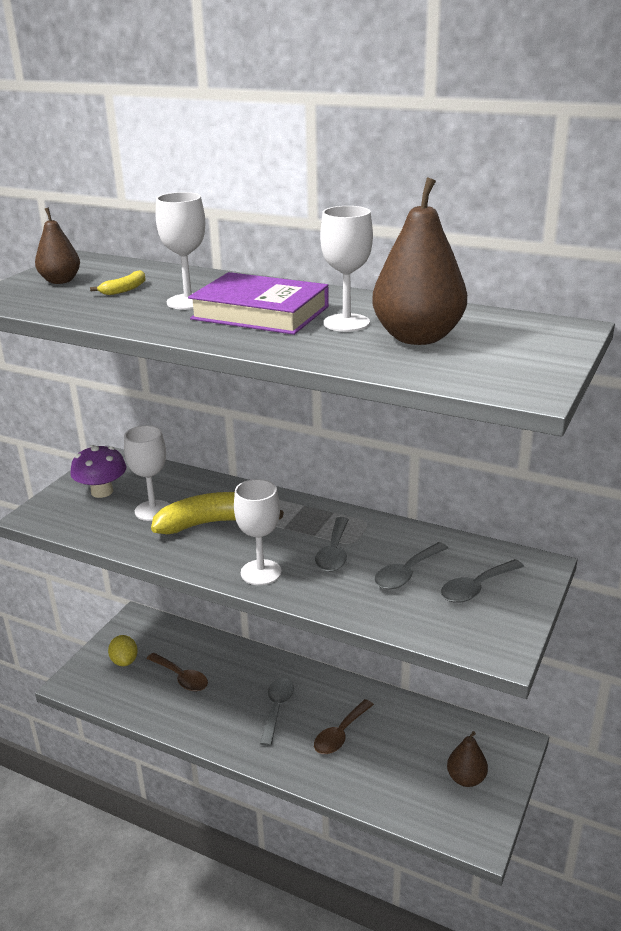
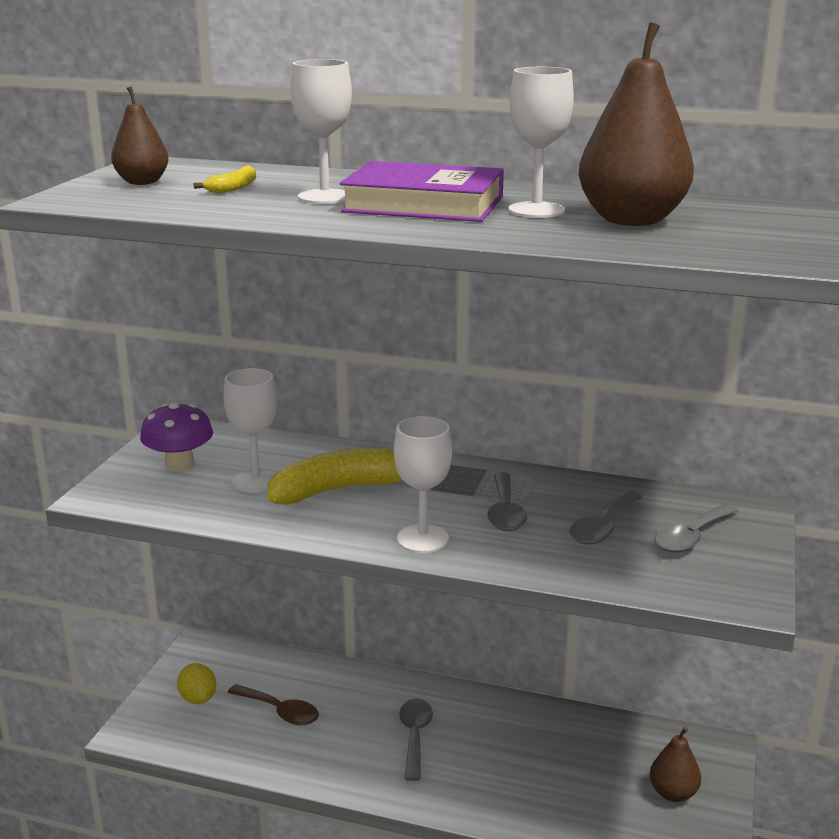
camera: 10 degrees left, 5 degrees down
brown spoon [314,699,374,754] -> none

